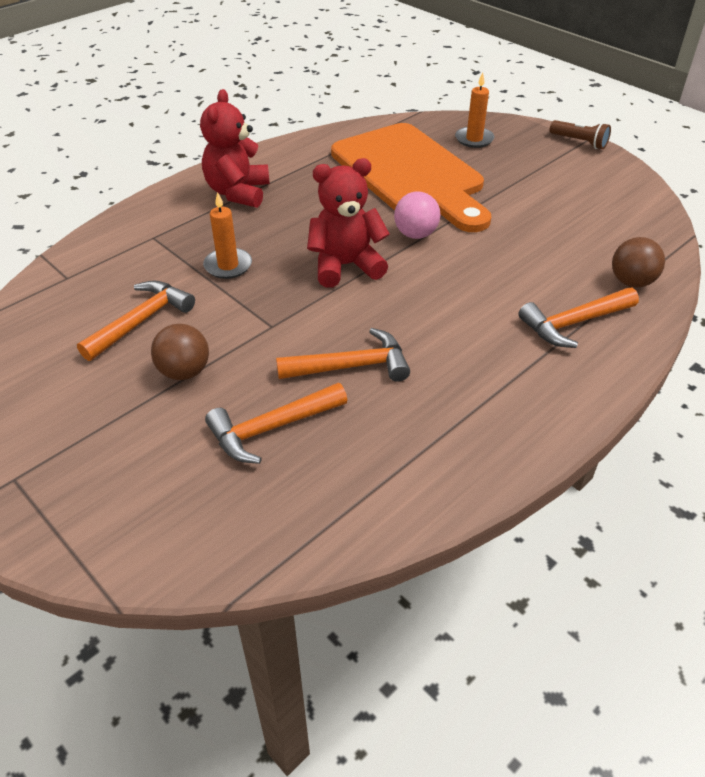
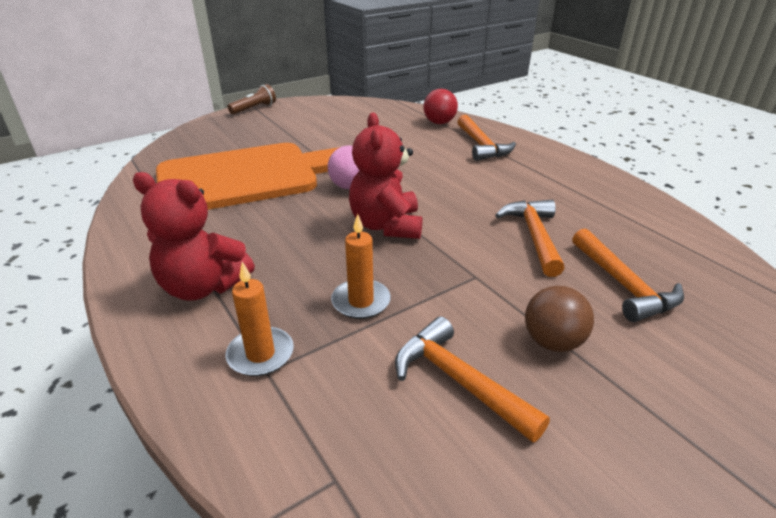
camera: 80 degrees left, 10 degrees down
orange candle [455,72,494,148] -> orange candle moved to [225,262,294,376]
brown ball [612,237,665,288] -> red ball [423,89,458,124]

